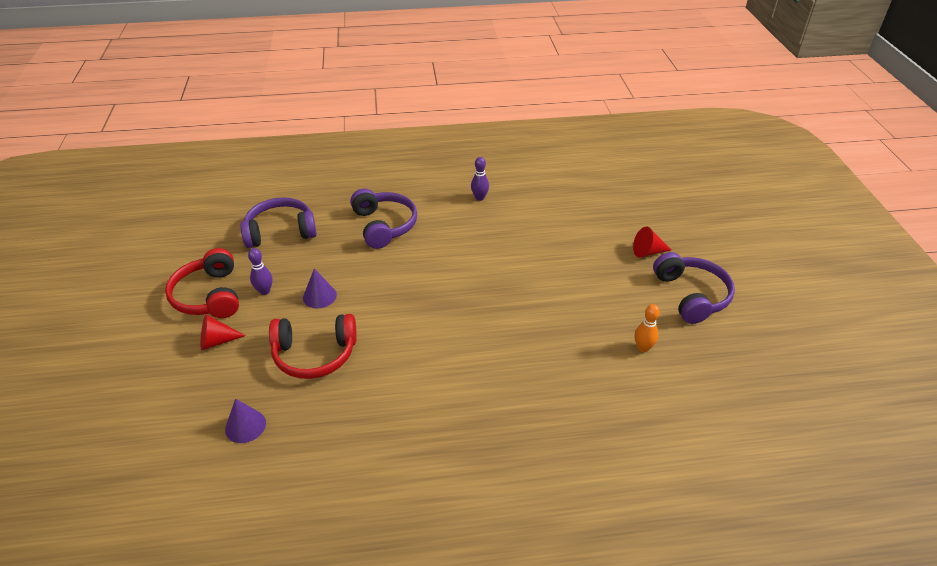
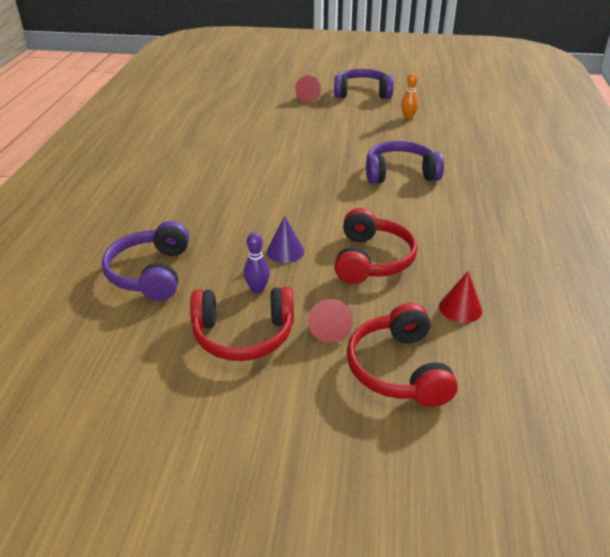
camera: 75 degrees left, 5 degrees down
purple cone [225,399,266,443] -> red cone [439,271,482,323]
purple headphones [350,189,417,249] -> purple headphones moved to [366,141,444,184]
purple bowling pin [471,157,489,201] -> none
none -> red headphones [347,303,458,407]

